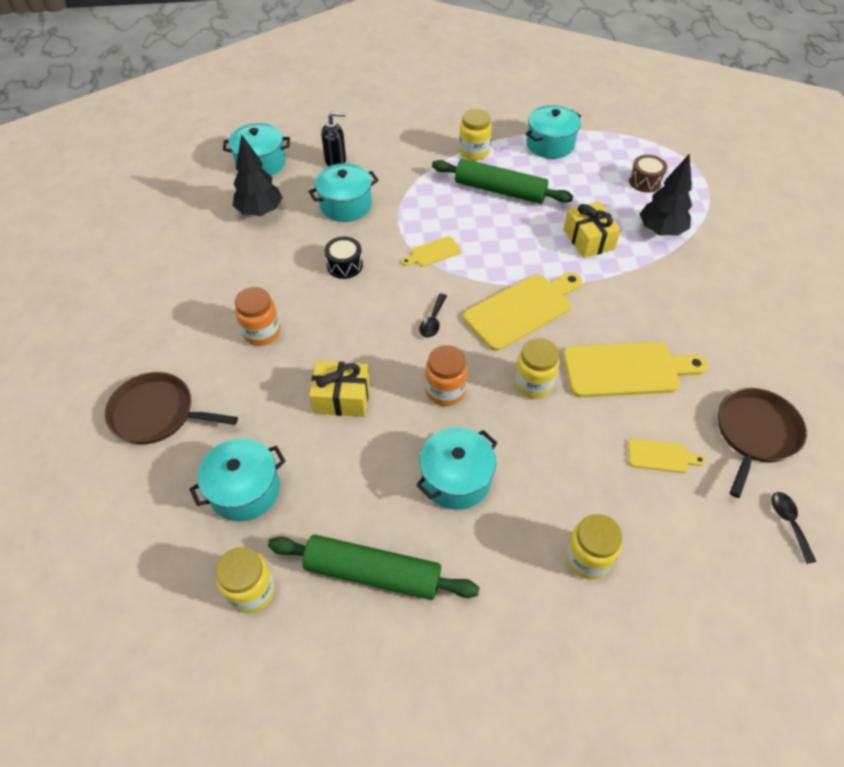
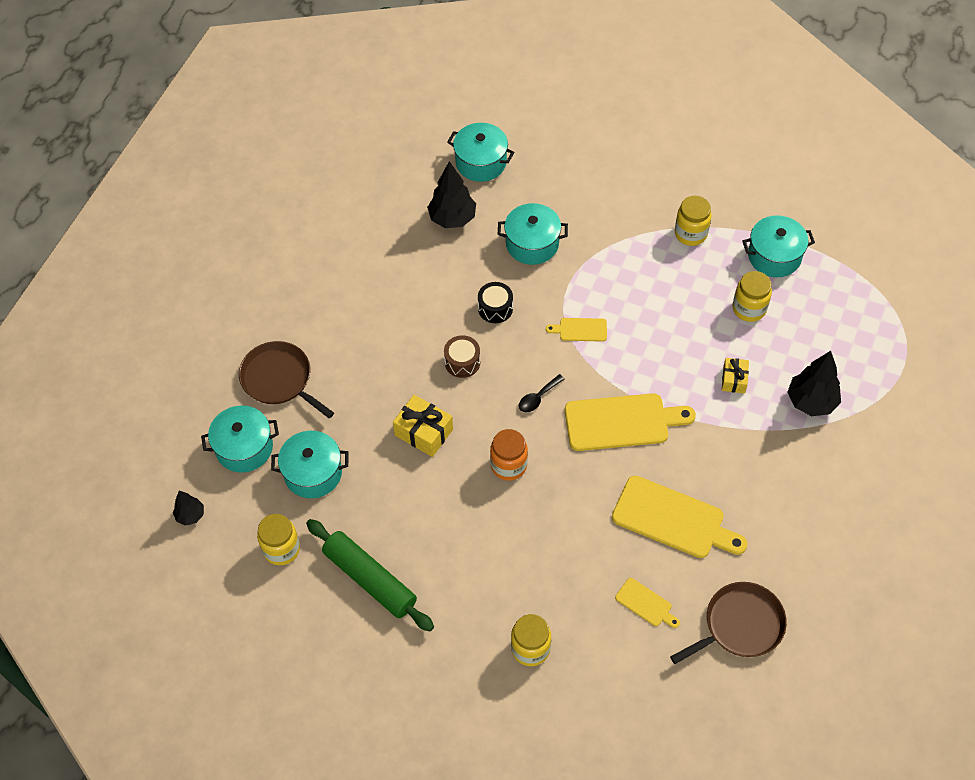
camera: 30 degrees right, 5 degrees up
orange jar [235,287,280,346] -> none
black soap dispenser [321,112,346,166] -> none
turquoise pot [416,427,497,510] -> turquoise pot moved to [201,406,279,473]
green rolling pin [432,159,573,204] -> none
yellow jar [514,338,560,399] -> yellow jar moved to [733,271,772,322]
yellow gift [563,201,621,258] -> yellow gift [722,358,749,394], size x0.63
brown drum [629,155,667,193] -> brown drum moved to [444,335,480,378]
black spoon [771,492,816,564] -> none
none -> black tree [173,491,204,526]

